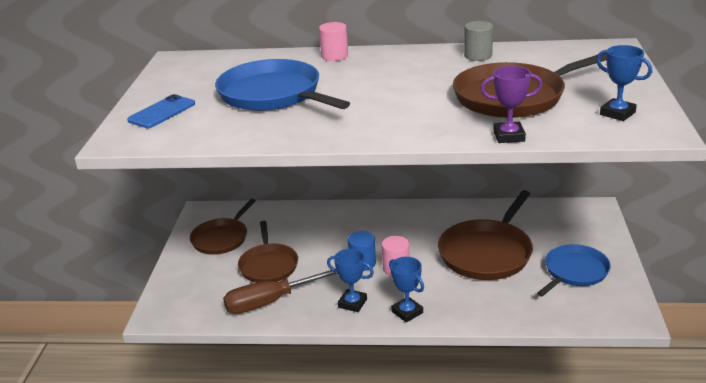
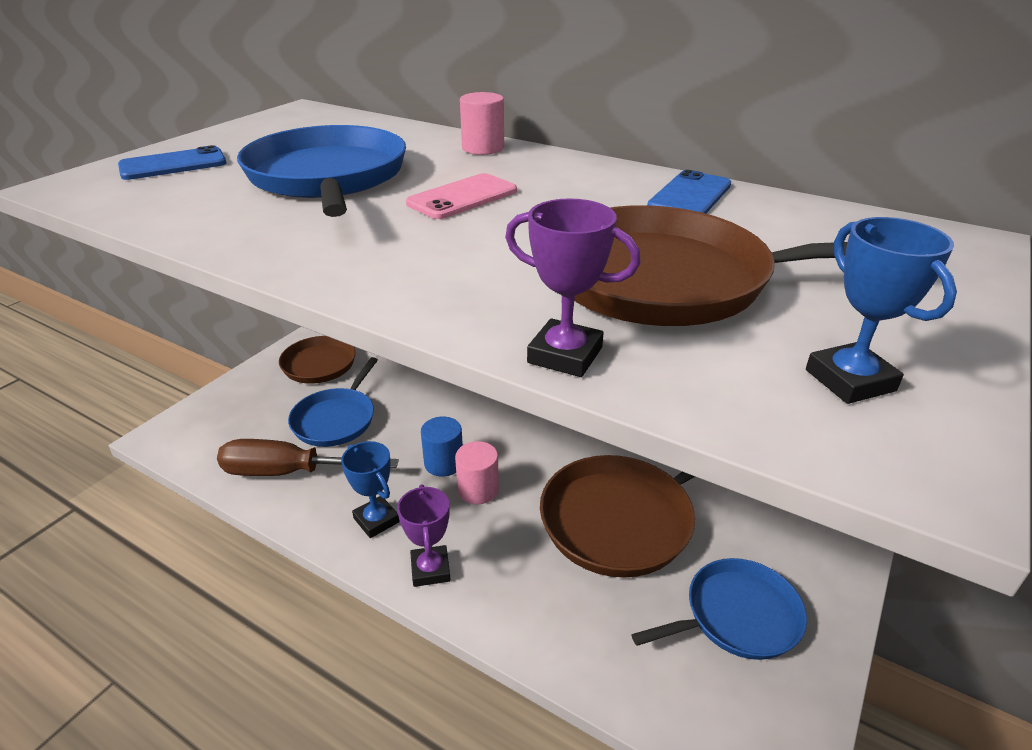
camera: 25 degrees right, 5 degrees up
brown pan [238,221,298,283] -> blue pan [288,357,378,447]
blue trophy [389,257,424,322] -> purple trophy [397,485,451,587]
grey cylinder [464,21,493,61] -> blue phone [647,170,731,213]
none -> pink phone [406,173,517,219]

